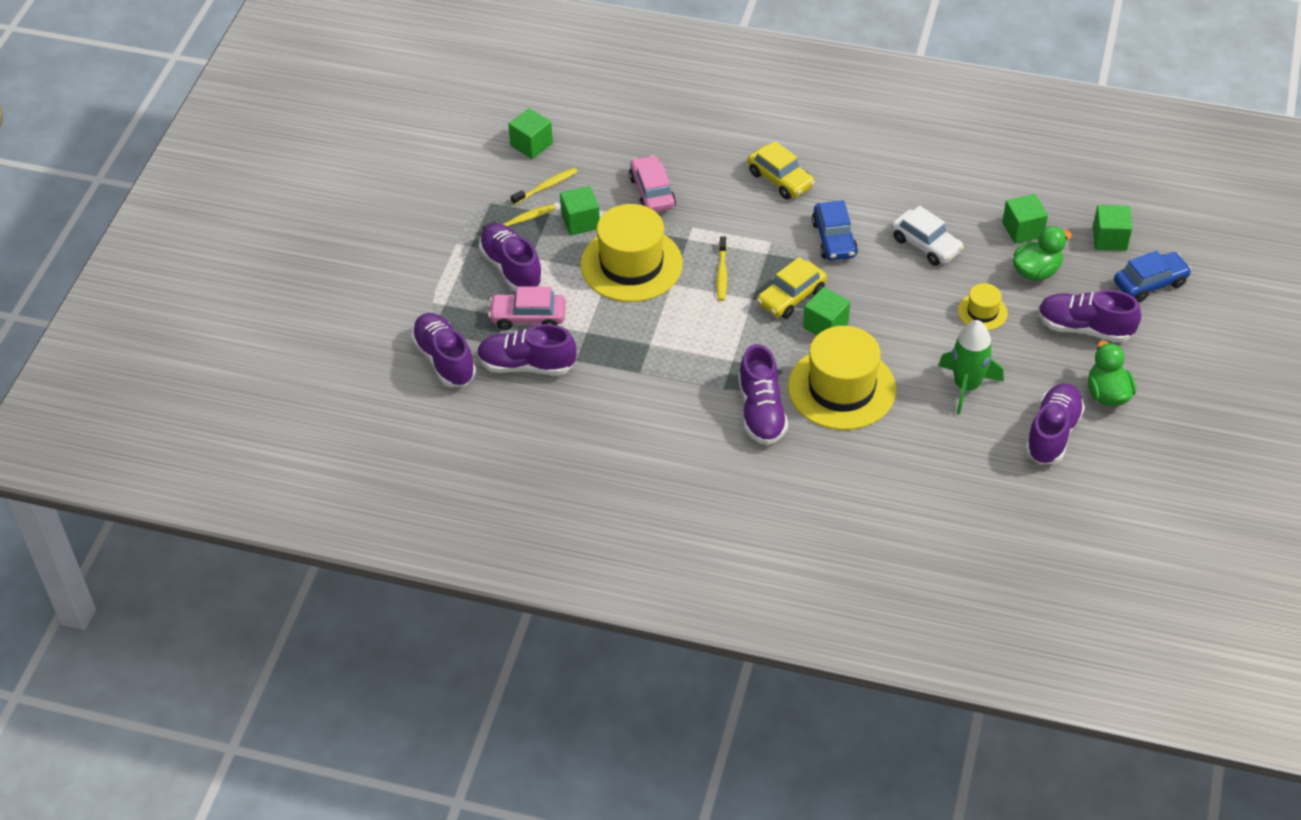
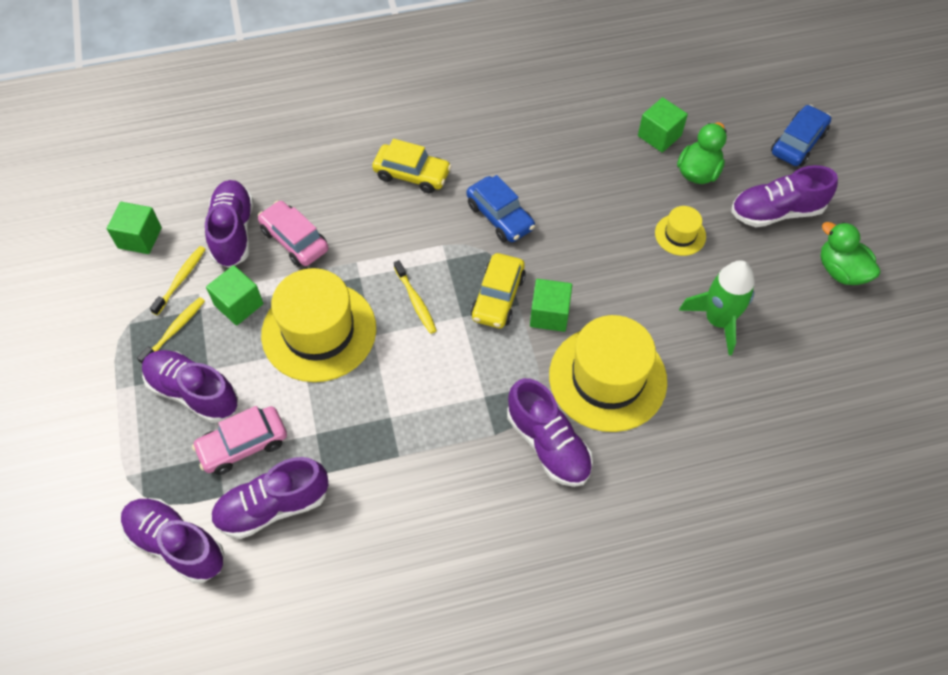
camera: 30 degrees left, 10 degrees up
white car [891,206,964,266] -> none
purple shoe [1025,384,1085,465] -> purple shoe moved to [205,180,253,268]
green cube [1093,205,1132,251] -> none

